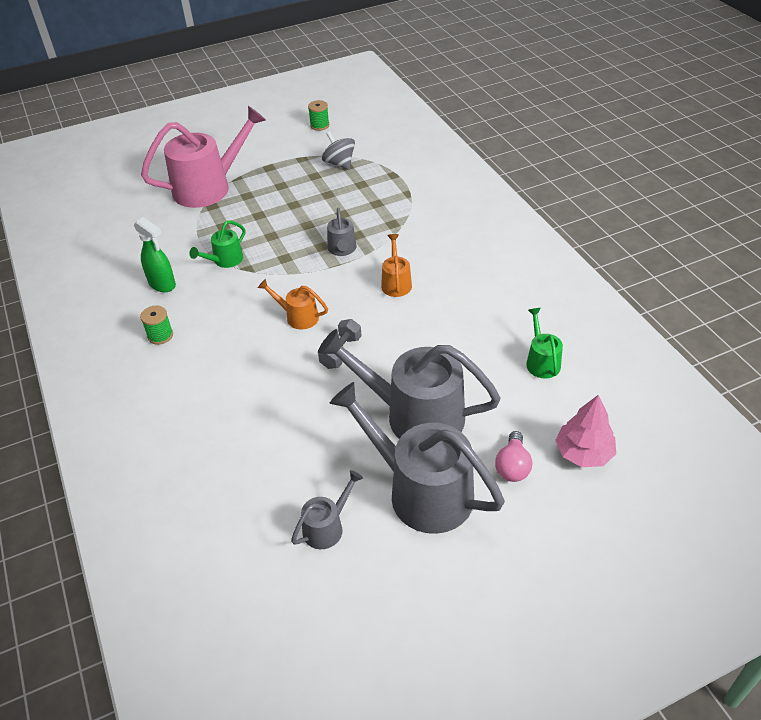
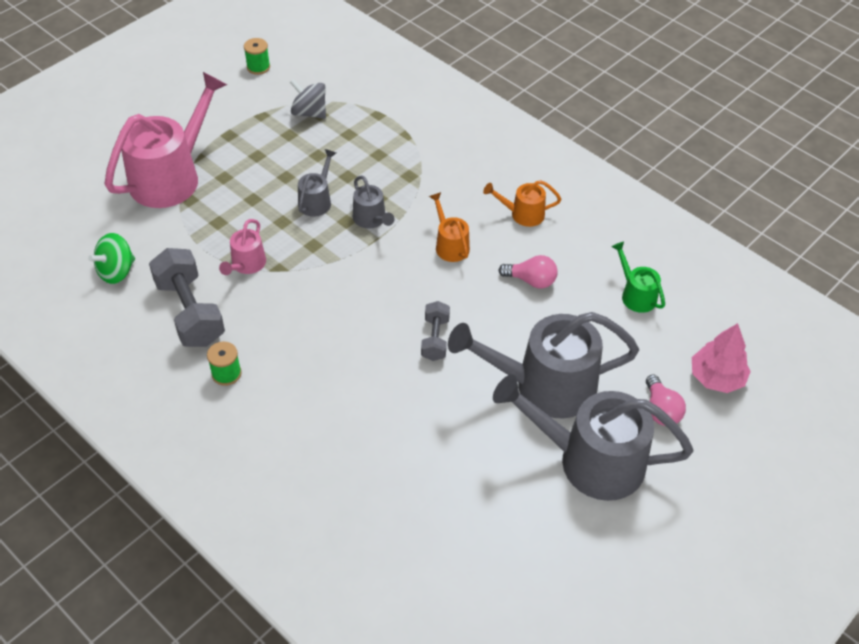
camera: 25 degrees left, 5 degrees up
green spray bottle [134,217,176,292] -> grey dumbbell [149,248,225,347]
green watering can [189,221,245,268] -> pink watering can [219,219,266,275]
orange watering can [258,279,328,329] -> orange watering can moved to [483,180,561,227]
grey watering can [291,470,363,549] -> grey watering can moved to [298,149,336,217]
none -> green spinning top [88,233,135,284]
none -> pink light bulb [498,255,558,288]

